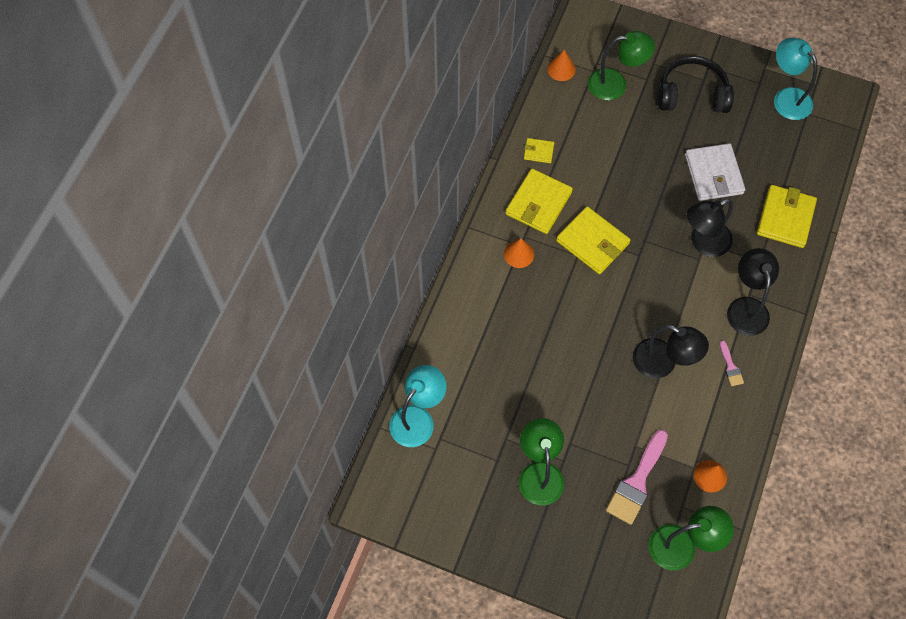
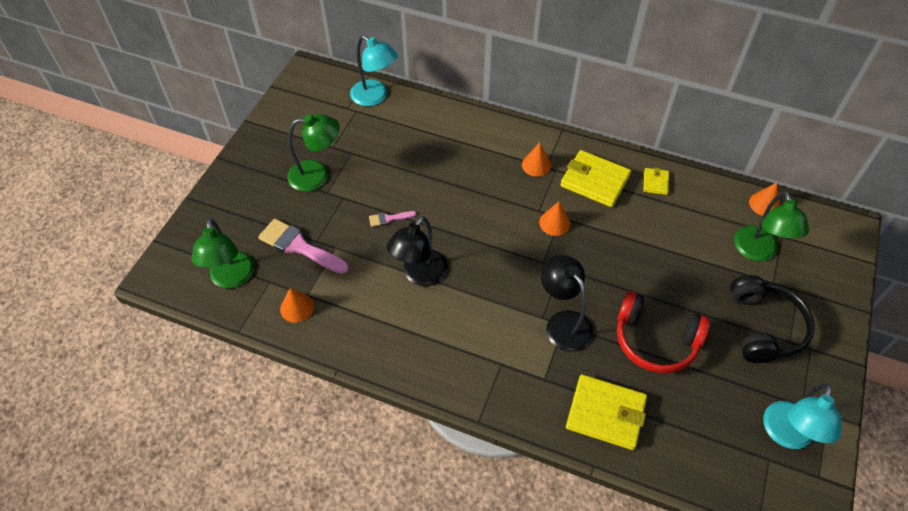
camera: 90 degrees right, 10 degrees down
yellow wallet [556,206,630,274] -> orange cone [539,201,571,236]
white wallet [685,143,745,201] -> red headphones [617,291,710,373]
pink brush [720,341,744,386] -> pink brush moved to [369,211,417,227]
black lamp [727,248,779,336] -> none
turquoise lamp [774,38,817,120] -> turquoise lamp turned 150 degrees clockwise [763,383,842,449]

